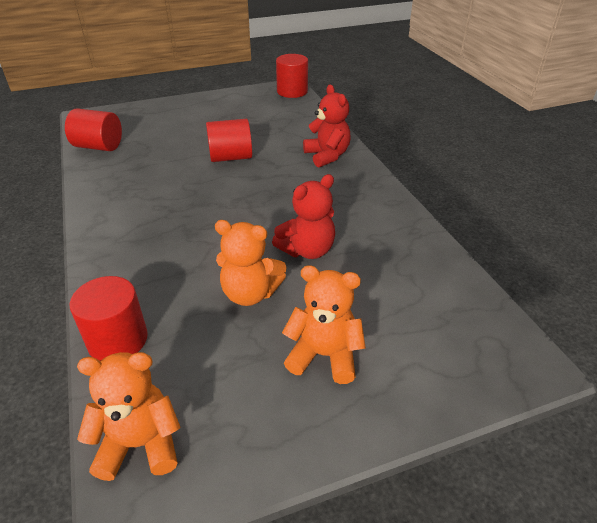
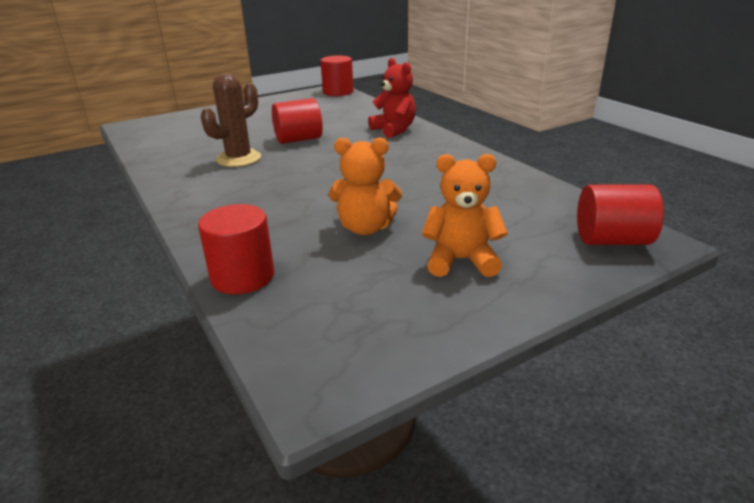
camera: 10 degrees left, 10 degrees down
red cylinder [65,108,122,151] -> red cylinder moved to [577,184,664,245]
orange teddy bear [77,352,181,481] -> none
red teddy bear [272,174,335,259] -> none
none -> brown cactus [201,73,261,167]

